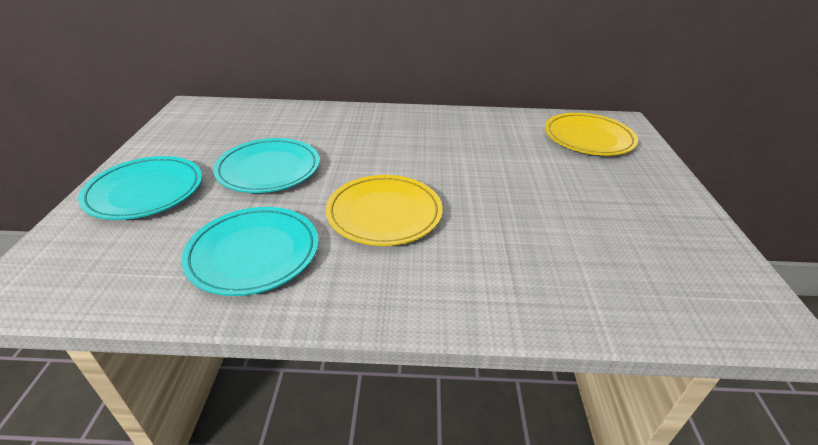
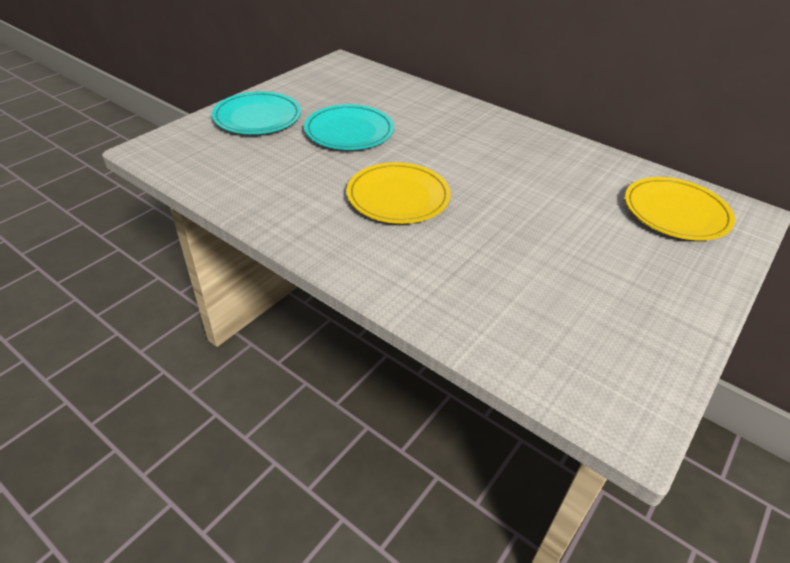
camera: 35 degrees right, 5 degrees up
turquoise plate [181,207,319,296] -> none

